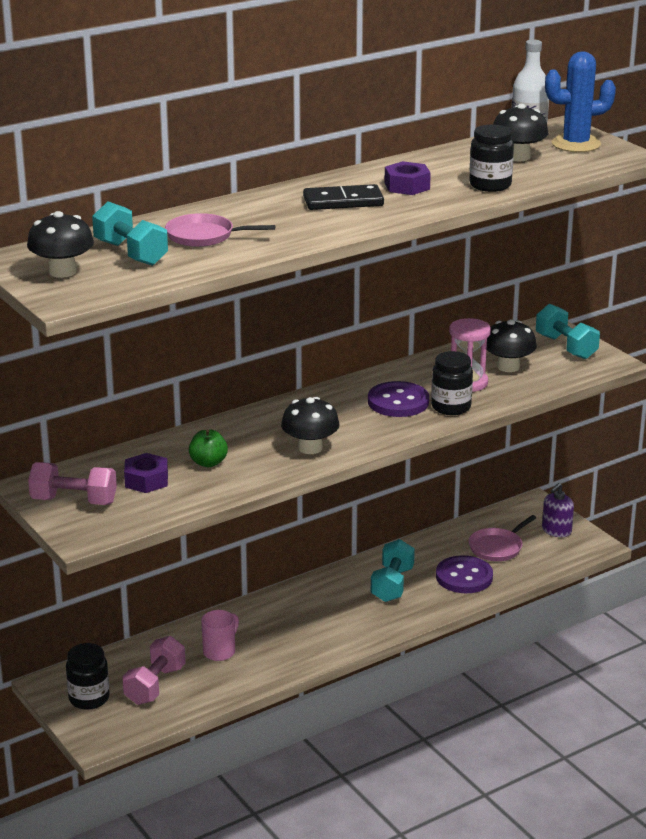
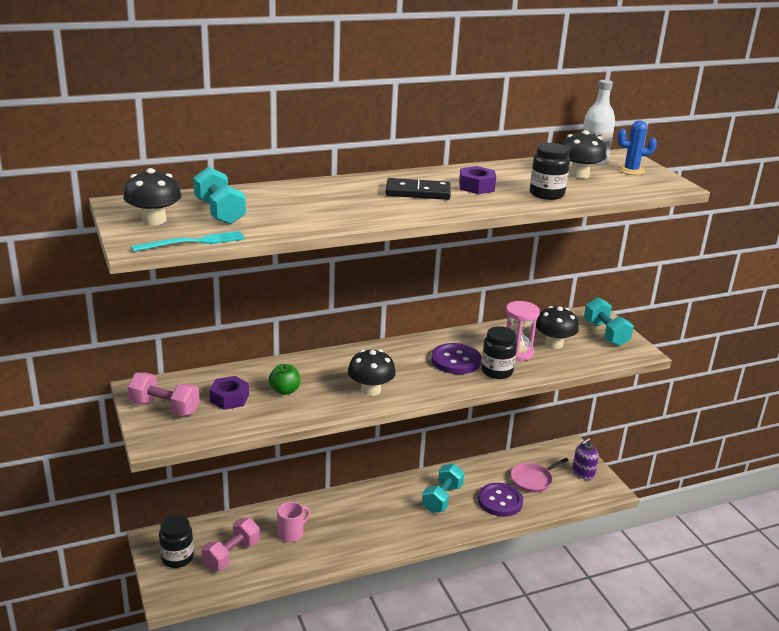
camera: 10 degrees right, 0 degrees up
pink pan [165,213,276,247] -> none
blue cactus [545,51,616,152] -> blue cactus [617,120,657,175], size x0.66
none -> turquoise fork [131,231,245,252]

